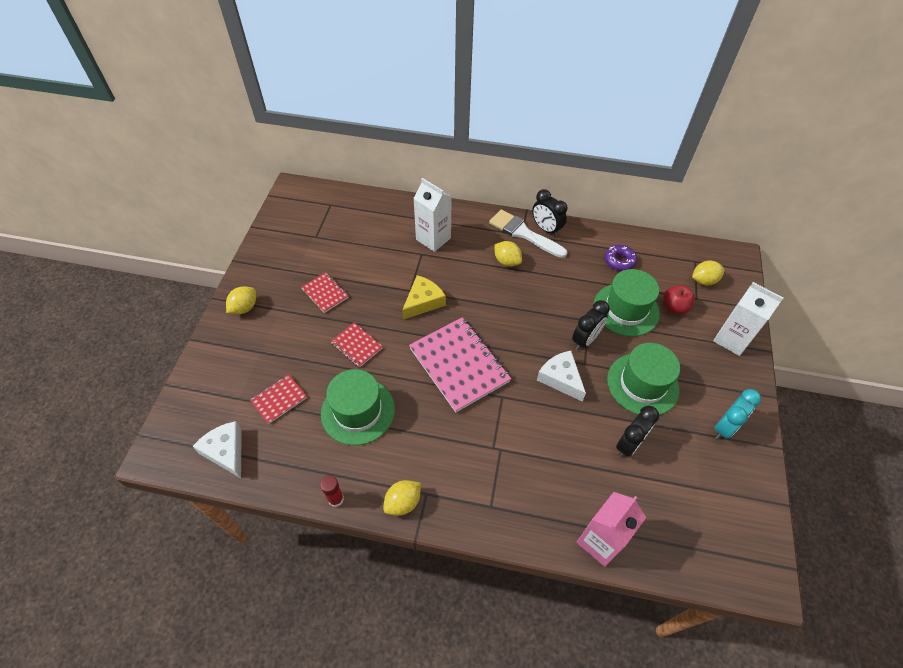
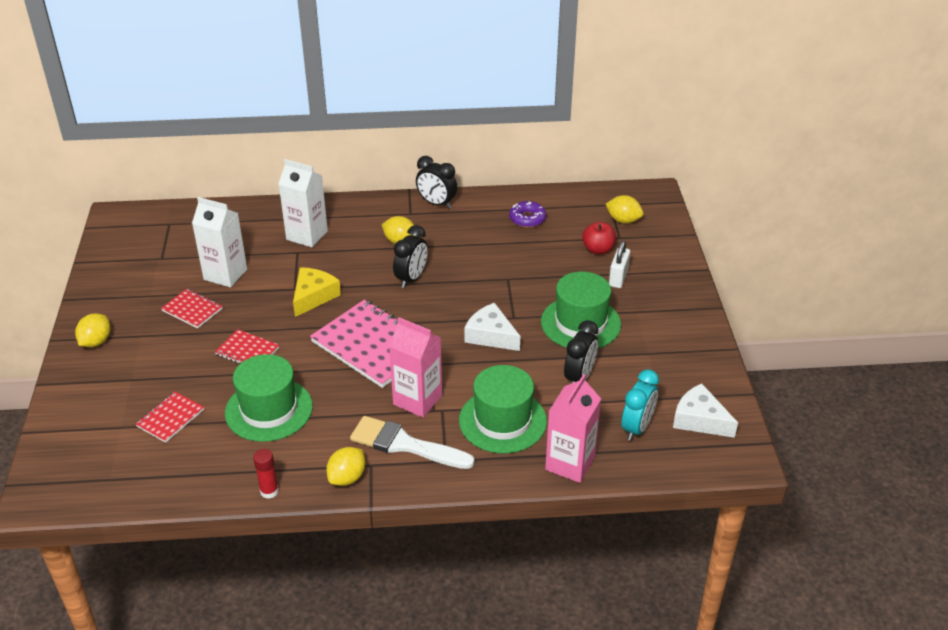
camera: 15 degrees left, 15 degrees down
white cheese [192,421,242,478] -> white cheese moved to [673,383,738,438]
white brush [489,209,567,258] -> white brush moved to [350,416,475,469]
black clock [572,300,610,350] -> black clock moved to [393,225,428,288]
green hat [593,269,660,337] -> green hat moved to [459,365,547,453]
yellow lemon [692,261,724,286] -> yellow lemon turned 60 degrees clockwise [606,195,644,224]
white carton [713,282,783,356] -> white carton moved to [192,197,247,287]
turquoise clock [714,389,761,439] -> turquoise clock moved to [621,369,659,441]
none -> pink carton [389,317,442,418]
none -> white padlock [609,240,631,288]

